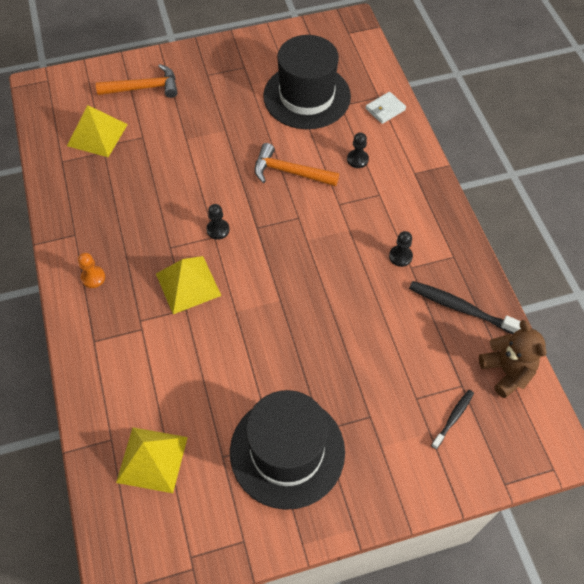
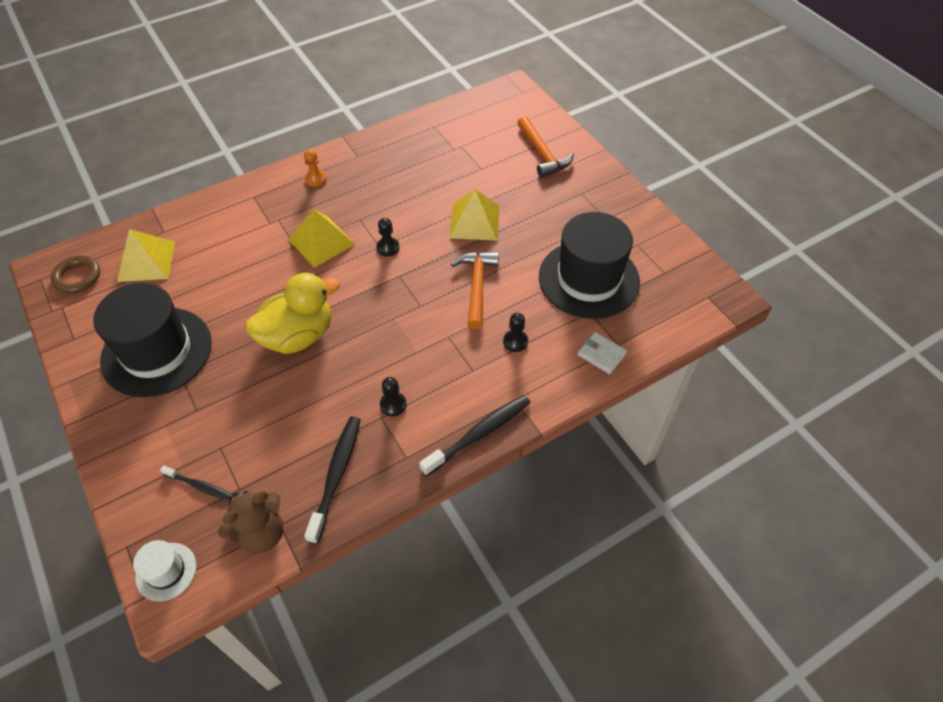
camera: 75 degrees right, 5 degrees down
yellow pyramid [67,105,128,157] -> yellow pyramid moved to [449,189,500,241]
none -> brown ring [51,255,100,293]
none -> white hat [133,540,196,601]
none -> yellow duck [246,273,340,354]
none -> black toothbrush [419,395,530,476]

